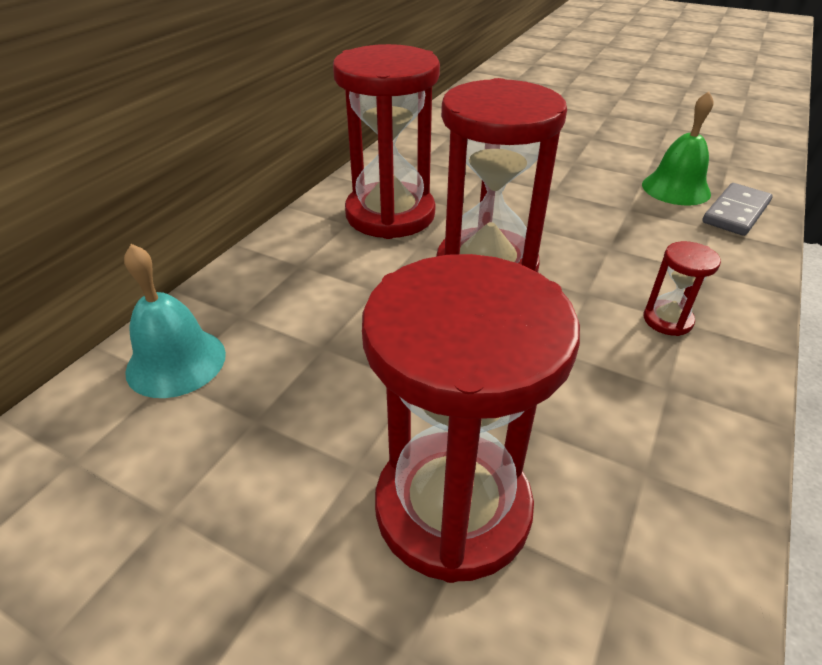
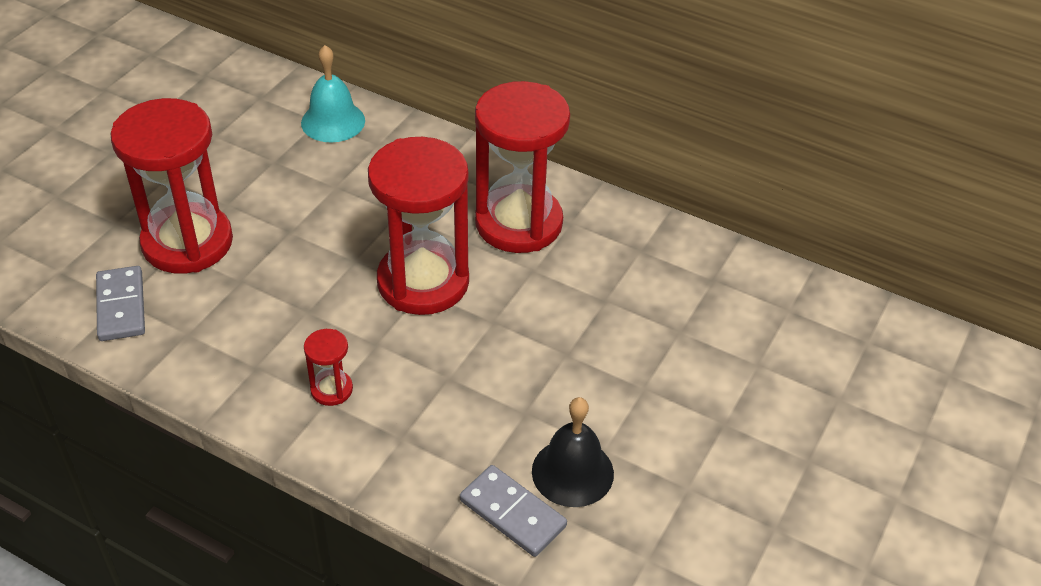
camera: 90 degrees right, 5 degrees up
green bell [642,91,714,206] -> black bell [532,397,614,507]
none -> grey domino [96,266,145,341]

